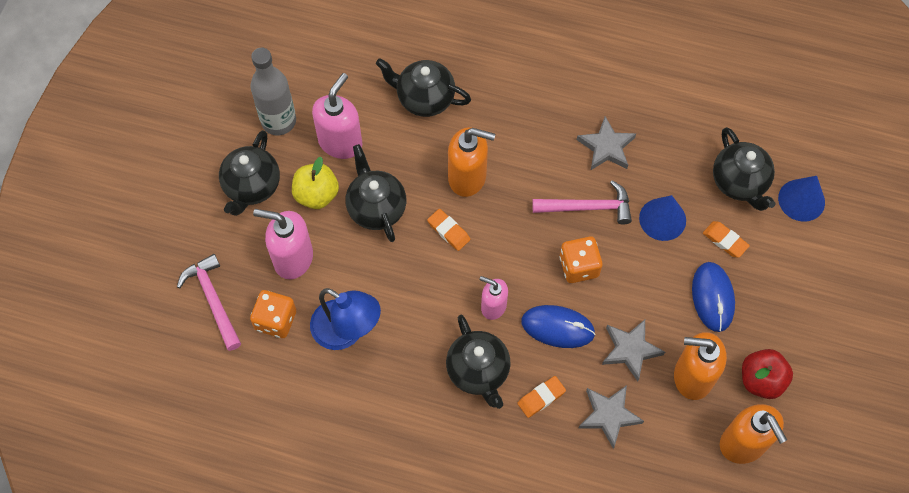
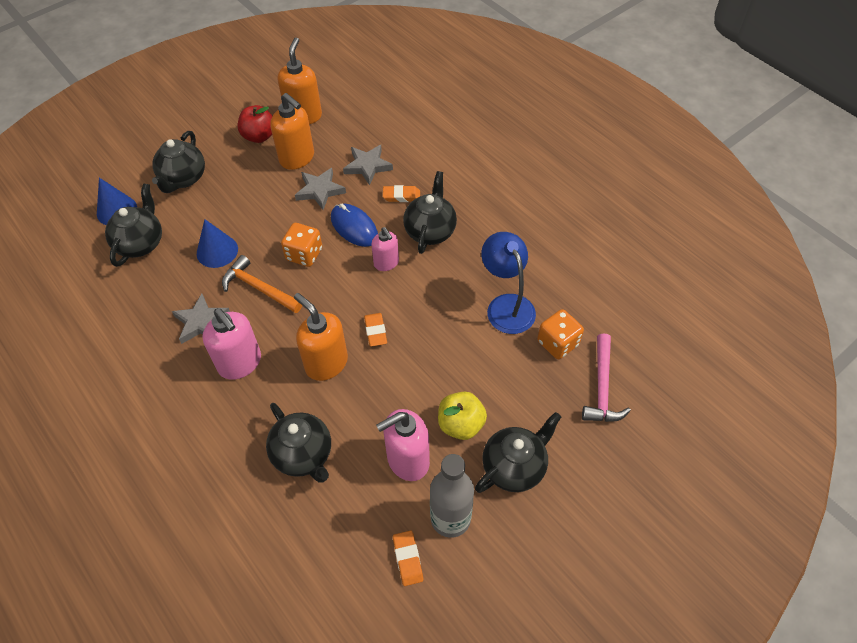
camera: 145 degrees left, 10 degrees down
pink soap dispenser [253,209,313,279] -> pink soap dispenser moved to [202,308,261,380]
black teapot [346,144,407,242] -> black teapot moved to [152,131,205,193]
pink hammer [532,180,632,225] -> orange hammer [222,255,302,313]
blue mouse [692,262,735,332] -> none
orange eraser [703,221,750,258] -> orange eraser moved to [393,531,423,586]

